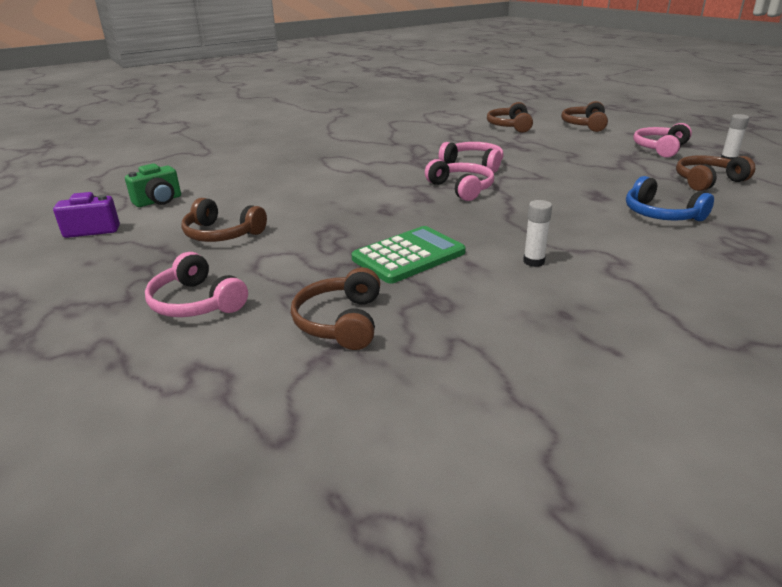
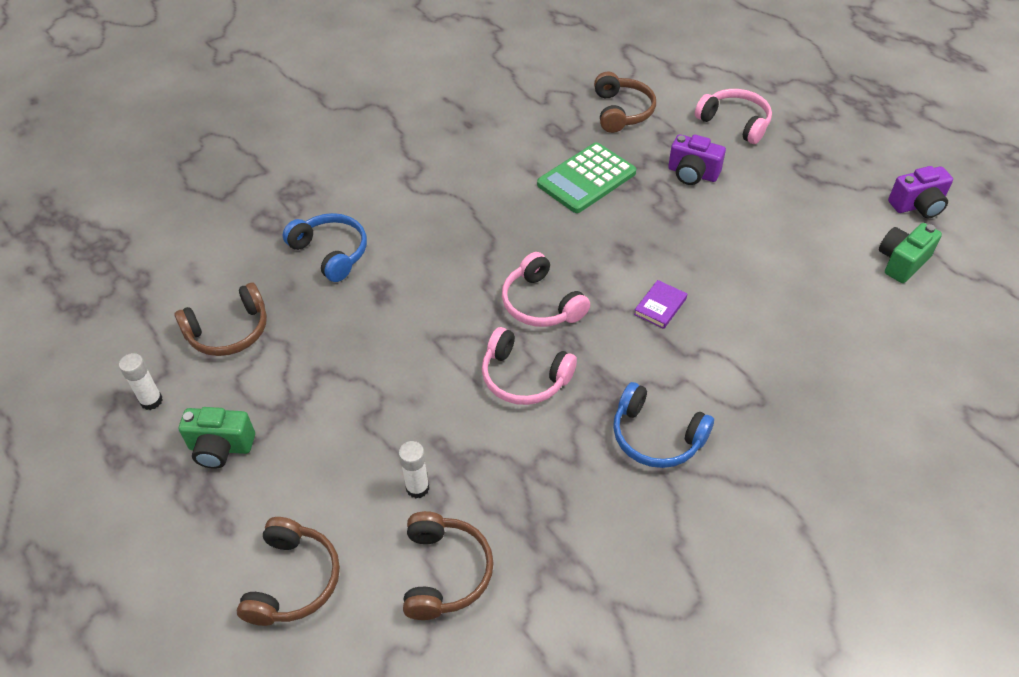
camera: 175 degrees right, 20 degrees up
brown headphones [181,198,267,242] -> none
white glue stick [523,200,552,267] -> white glue stick moved to [399,441,429,498]
pink headphones [633,123,692,158] -> green camera [179,407,255,469]
none -> blue headphones [613,382,714,468]
none -> purple book [634,280,687,329]
none -> purple camera [668,134,726,185]

